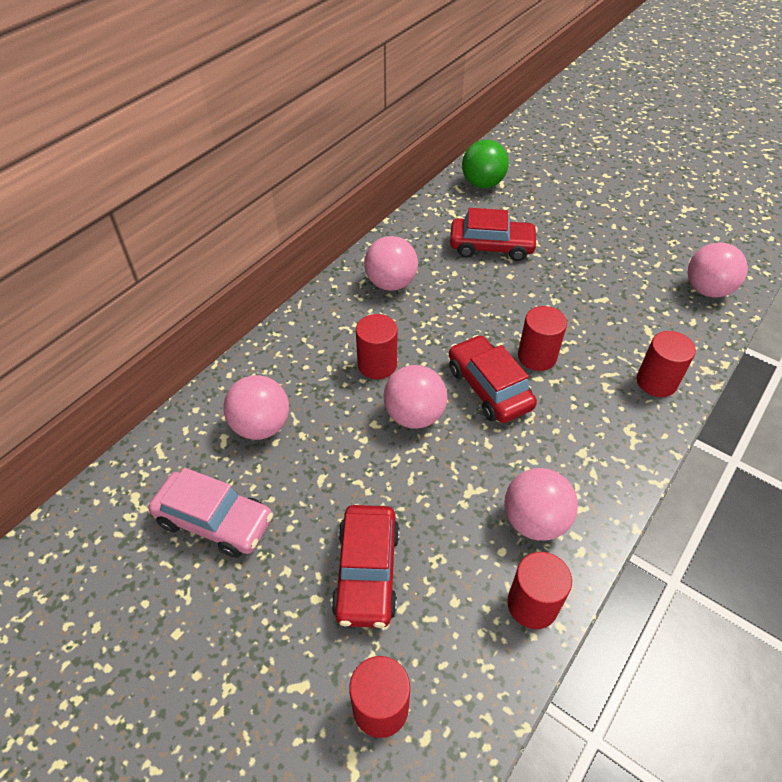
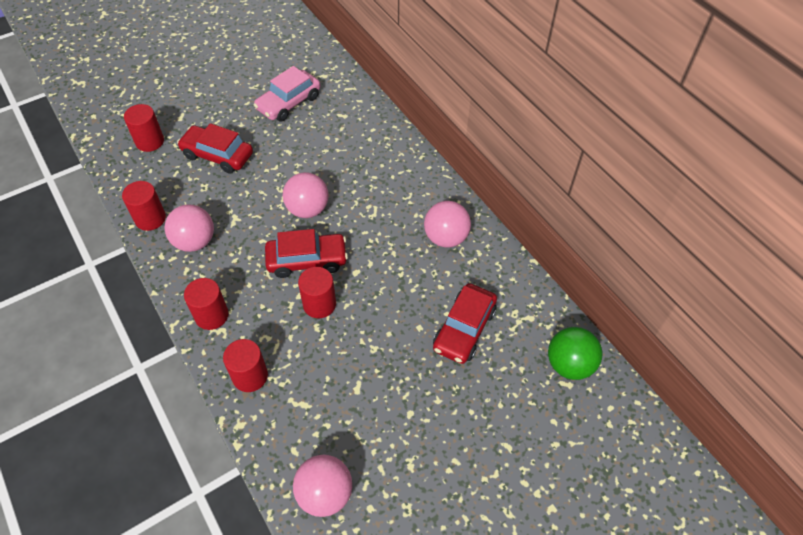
camera: 110 degrees right, 5 degrees up
pink ball [224,375,289,440] -> none
red cylinder [356,314,398,379] -> red cylinder moved to [184,278,228,330]

